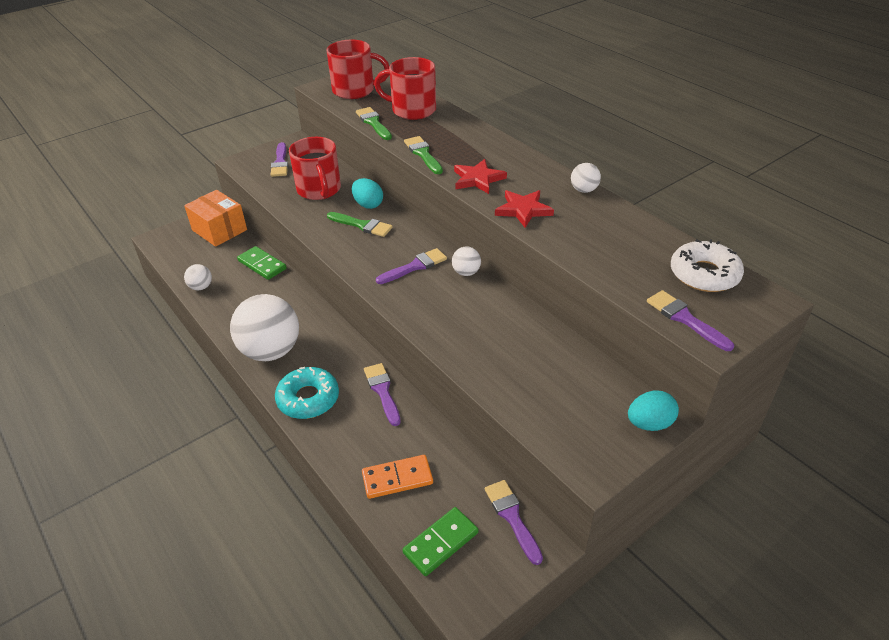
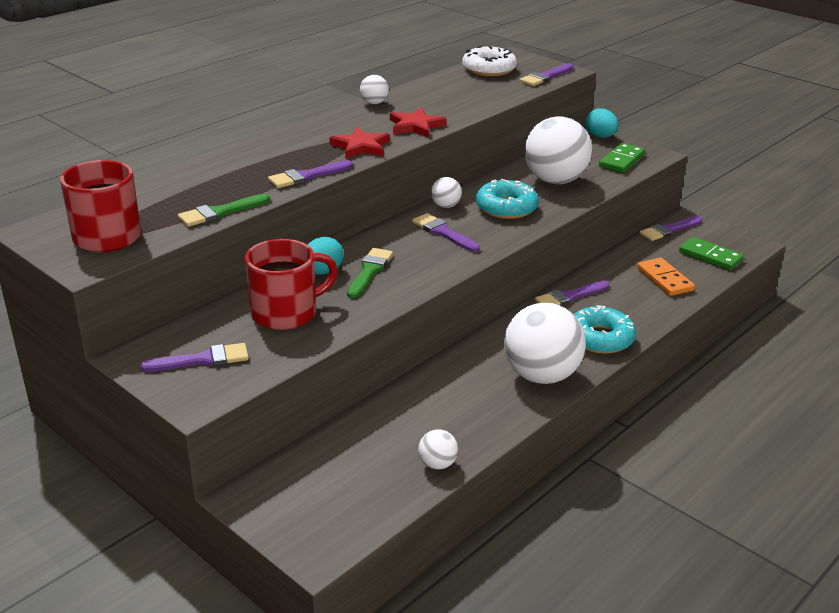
camera: 100 degrees left, 10 degrees down
orange box [184,190,247,247] -> none
green domino [237,246,287,280] -> green domino moved to [599,143,645,173]
red mug [374,57,436,120] -> none
green brush [404,136,443,174] -> purple brush [268,160,353,188]
none -> turquoise donut [476,179,539,219]
none -> white ball [525,116,592,184]

